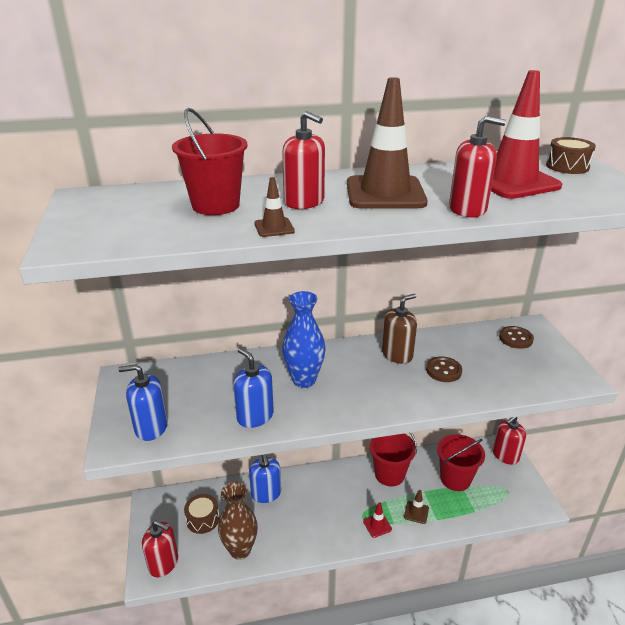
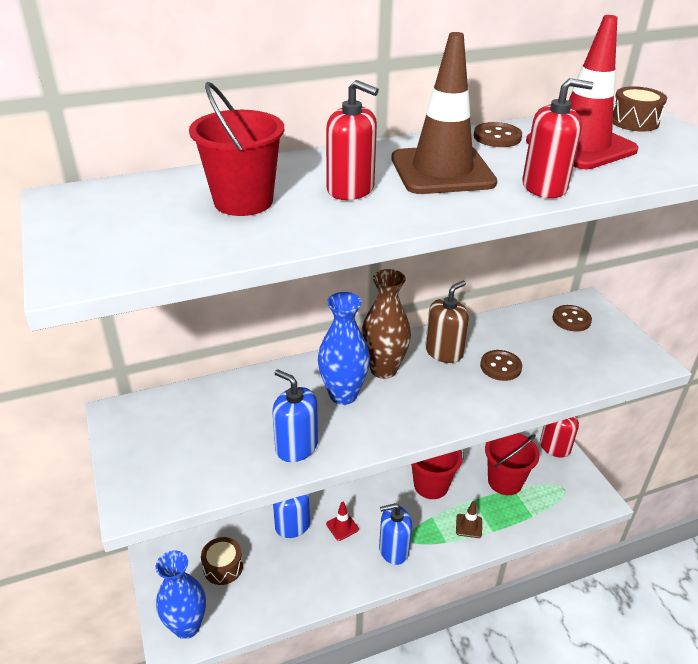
camera: 10 degrees left, 5 degrees up
blue soap dispenser [118,365,168,441] -> blue soap dispenser moved to [379,503,412,565]
red soap dispenser [142,521,178,577] -> blue vase [156,551,206,639]
brown vase [218,482,258,560] -> brown vase moved to [361,269,411,379]
brown traffic cone [254,177,295,237] -> none
red traffic cone [363,502,392,538] -> red traffic cone moved to [326,502,359,541]
none -> brown button [474,122,522,147]

